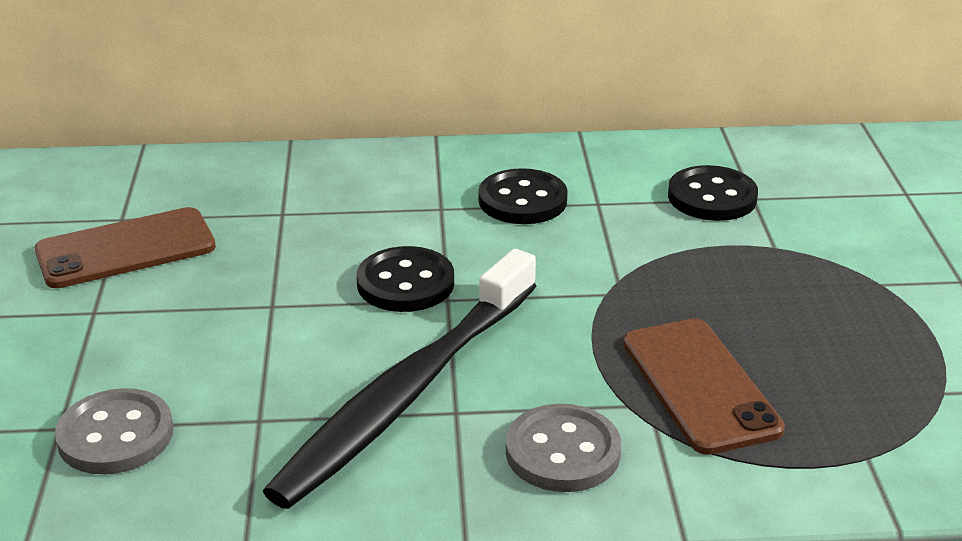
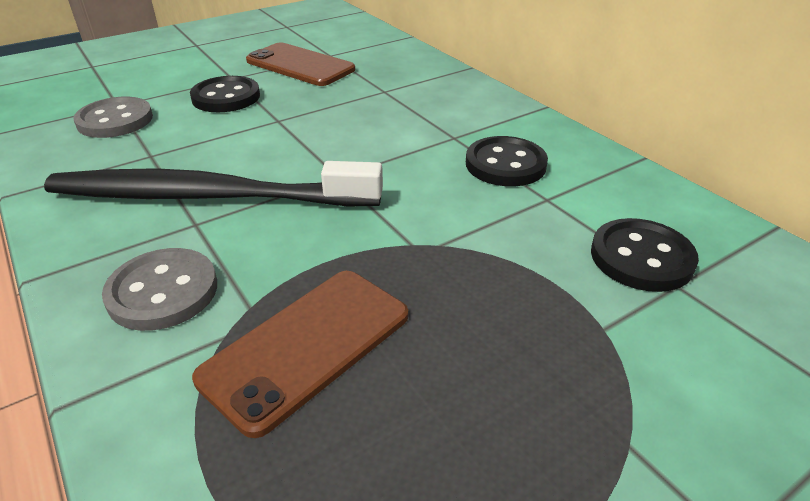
camera: 60 degrees right, 5 degrees up
black button [357,246,454,312] -> black button moved to [190,76,260,112]

